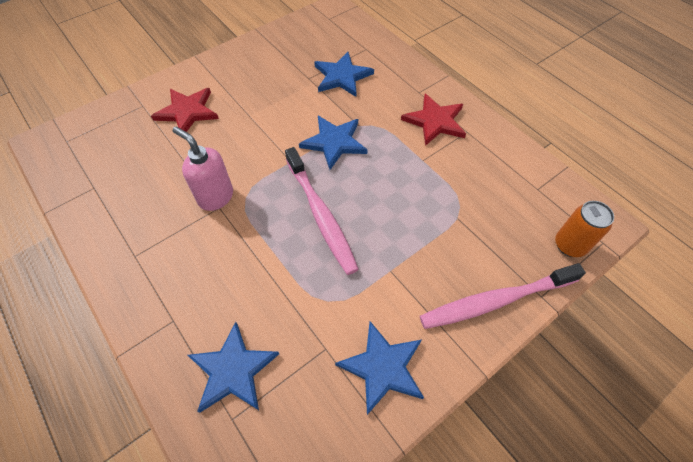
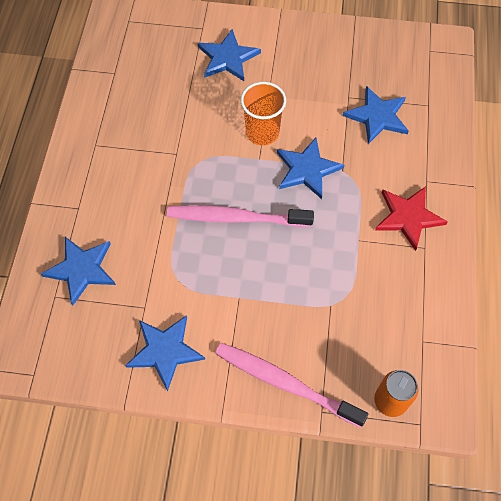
camera: 45 degrees right, 5 degrees up
red star [151,88,219,132] -> blue star [198,29,261,81]
pink soap dispenser [173,127,233,211] -> none
pink toothbrush [285,147,359,275] -> pink toothbrush turned 75 degrees clockwise [167,205,314,227]
none -> orange cup [241,82,286,146]

